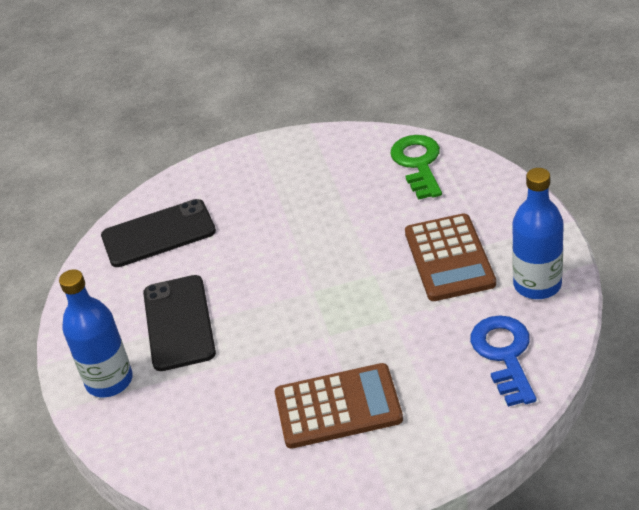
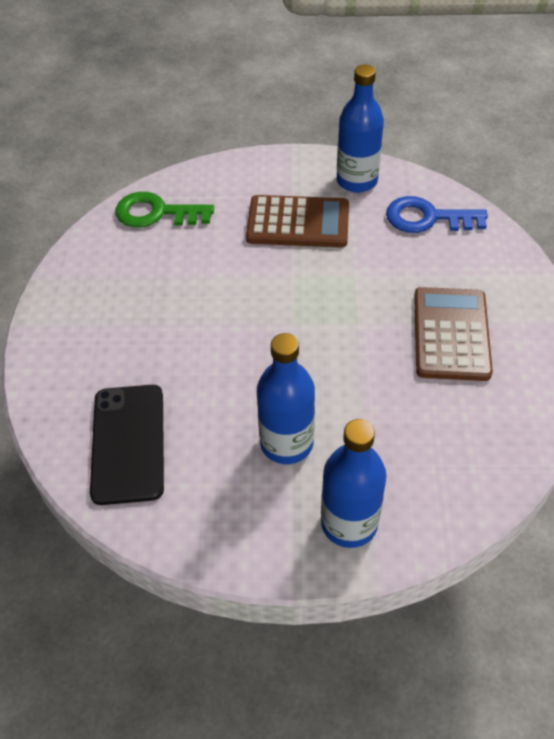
camera: 80 degrees left, 10 degrees up
black phone [143,275,216,371] -> blue bottle [257,333,315,464]

